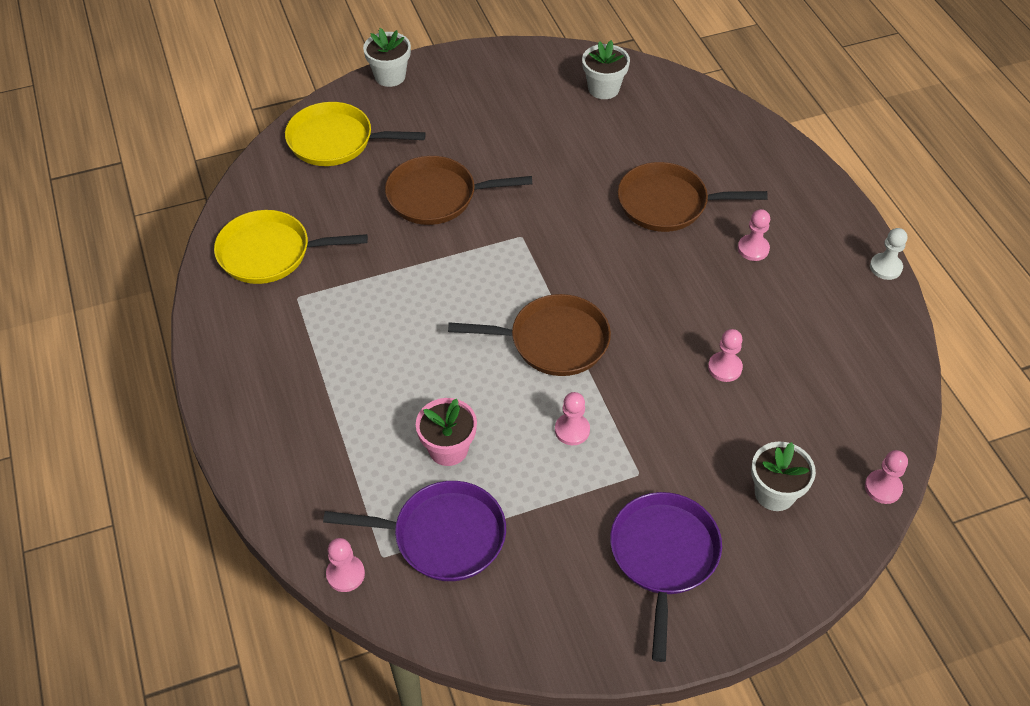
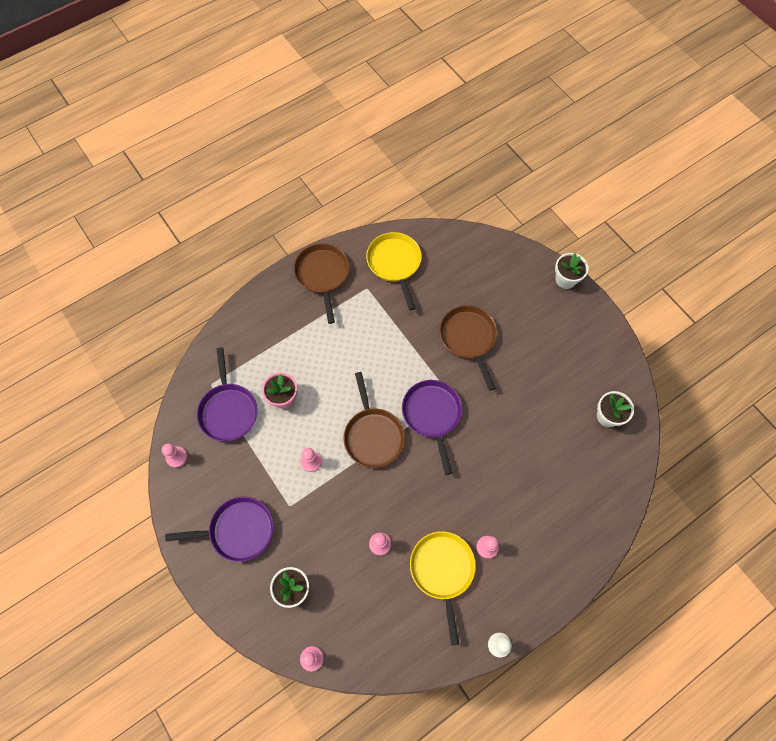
camera: 75 degrees right, 15 degrees up
yellow pan [285,102,426,166] -> yellow pan moved to [410,531,476,646]
pink pawn [326,538,365,592] -> pink pawn moved to [162,443,187,468]
brown pan [618,162,768,232] -> brown pan moved to [293,243,349,324]
none -> purple pan [402,380,462,475]

